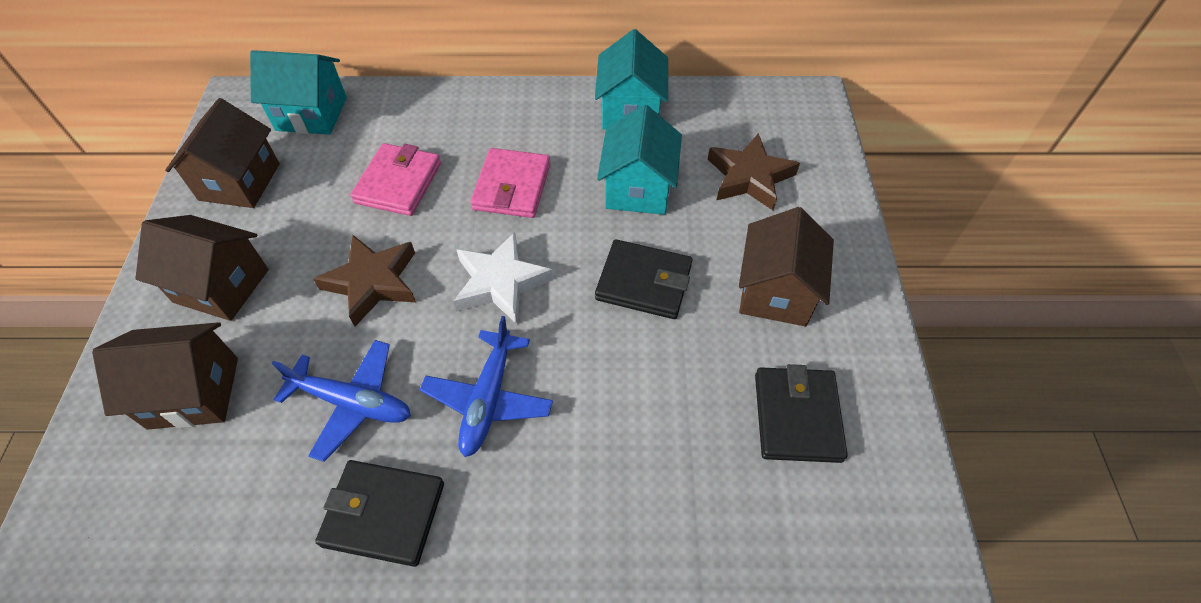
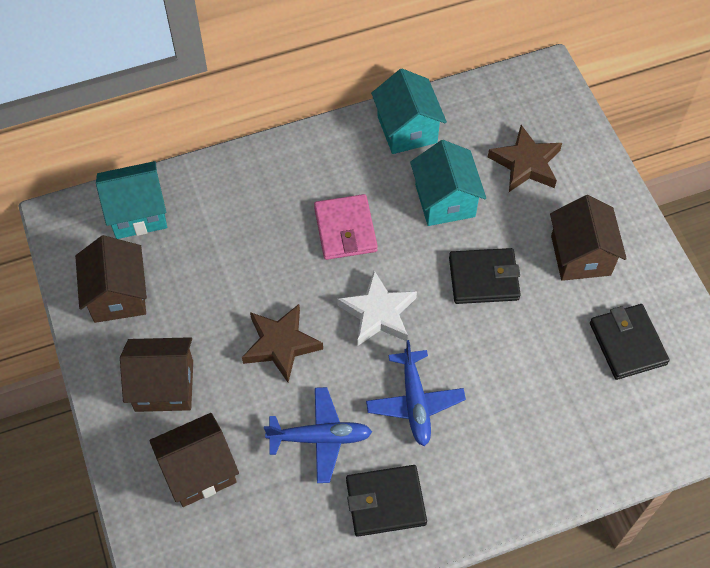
camera: 20 degrees left, 5 degrees up
pink wallet [350,143,441,216] -> none

